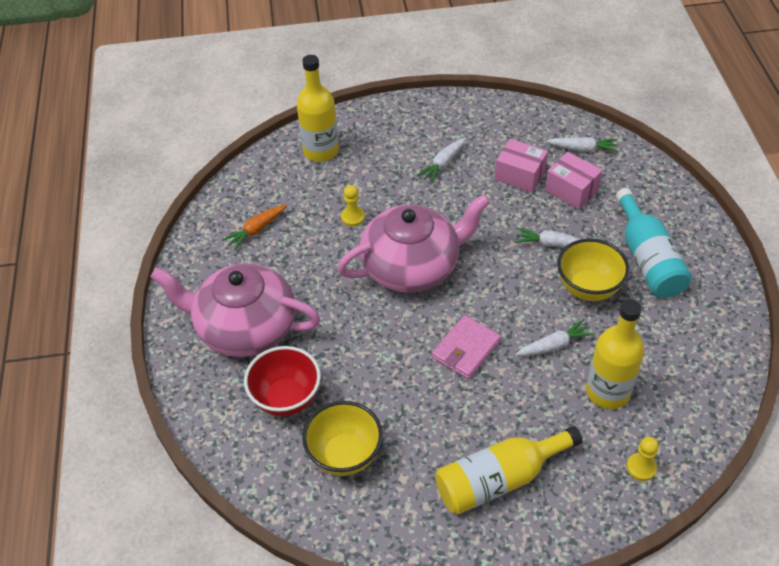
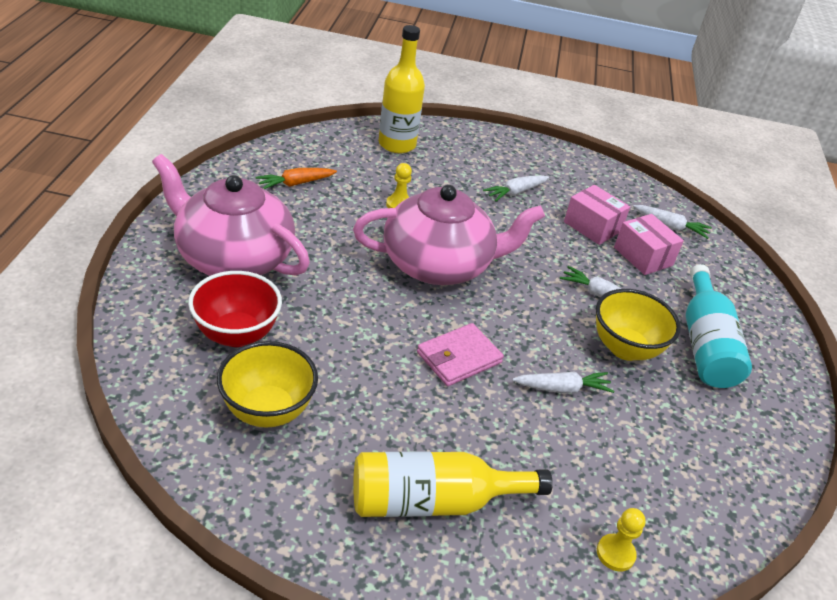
camera: 10 degrees right, 10 degrees down
yellow bottle [586,299,644,409] -> none

